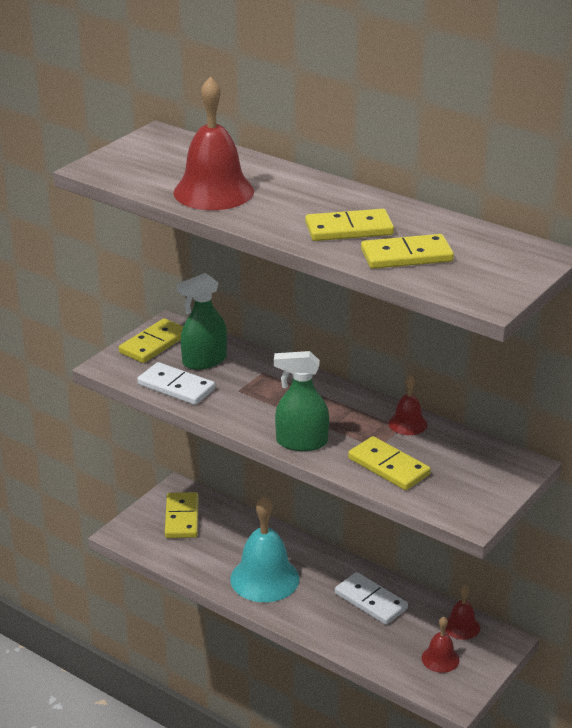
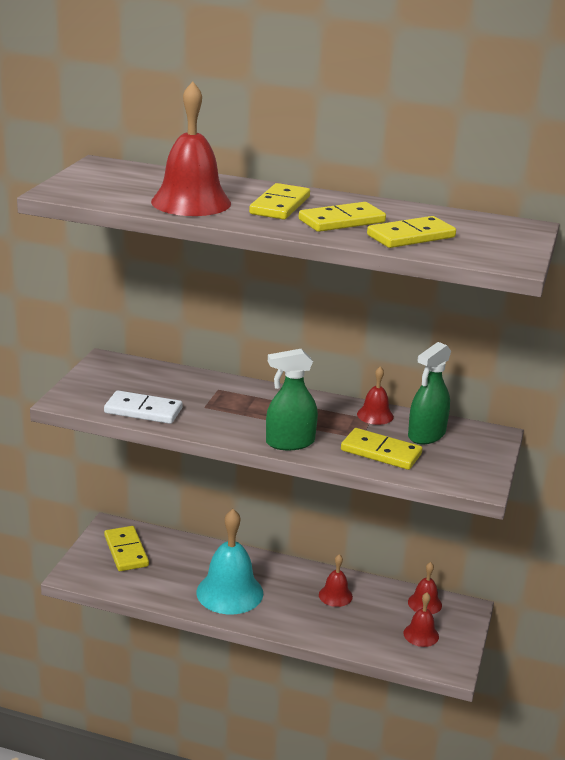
camera: 20 degrees left, 5 degrees down
yellow domino [119,318,183,363] -> yellow domino moved to [249,183,310,220]
green spray bottle [177,273,227,370] -> green spray bottle moved to [408,342,451,444]
white domino [335,572,408,625] -> red bell [319,554,353,607]

